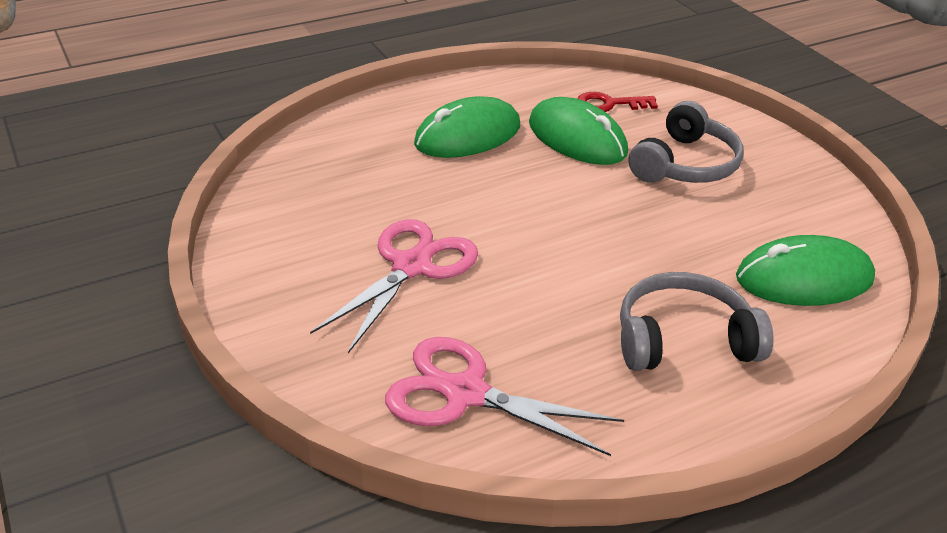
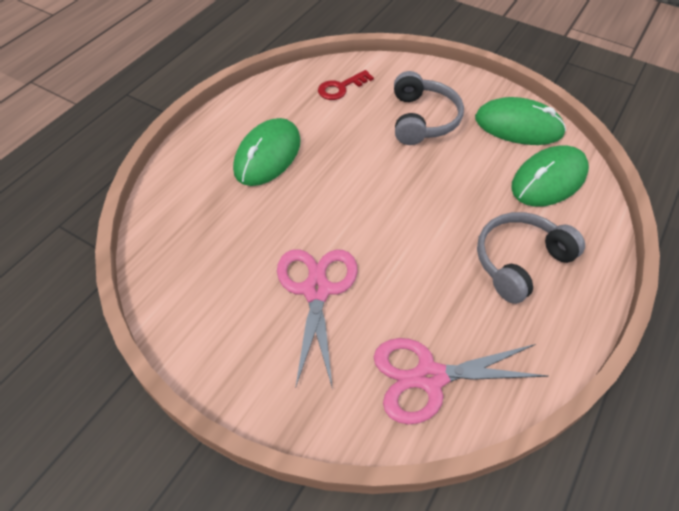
camera: 30 degrees left, 15 degrees up
green mouse [529,97,628,165] -> green mouse moved to [475,97,566,145]

